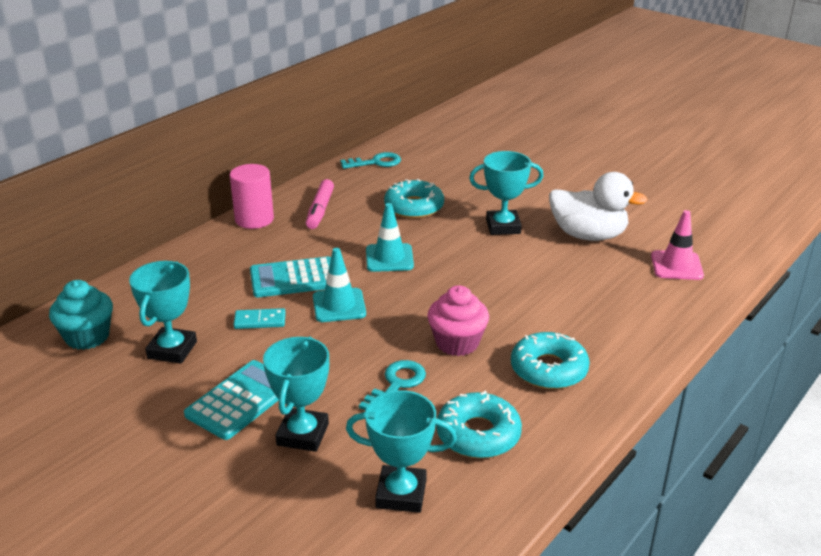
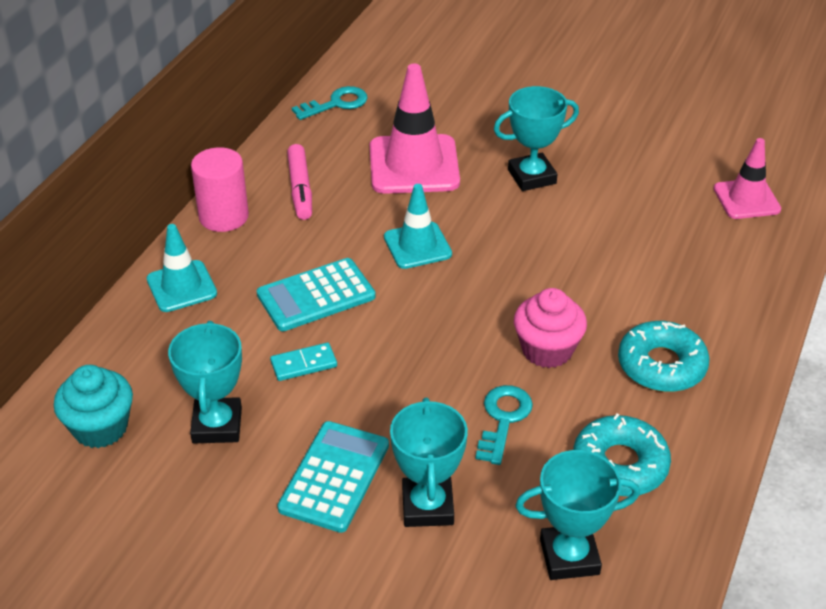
camera: 15 degrees left, 10 degrees up
turquoise traffic cone [313,248,366,322] -> turquoise traffic cone moved to [147,224,217,312]
turquoise donut [384,179,444,219] -> pink traffic cone [370,64,460,194]
white duck [549,172,648,241] -> none

